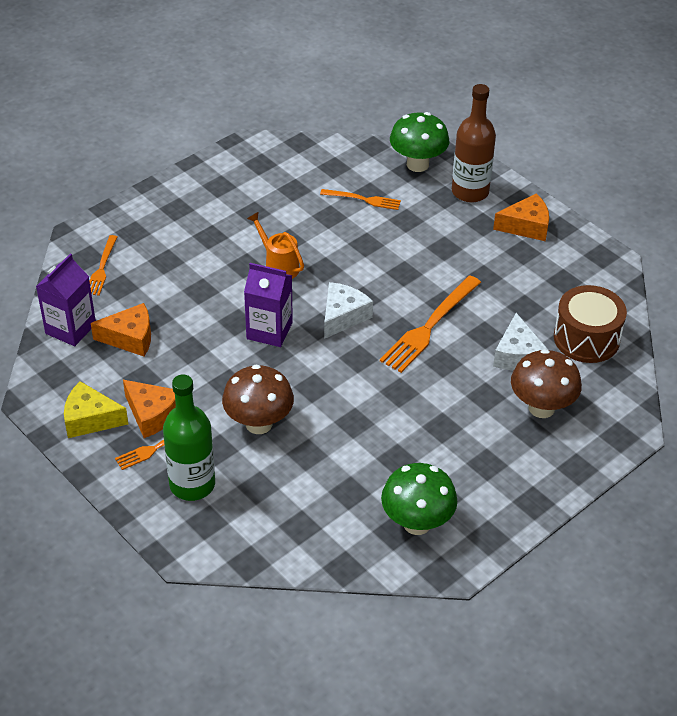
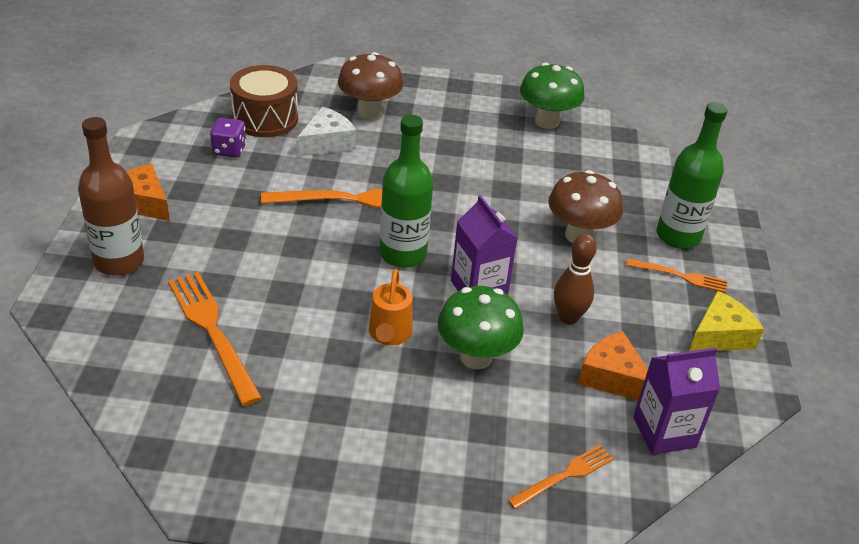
camera: 135 degrees left, 5 degrees down
yellow cheese [64,381,128,438] -> yellow cheese turned 90 degrees counterclockwise [689,291,764,351]
orange cheese [123,380,176,438] -> none
orange fork [320,189,401,210] -> orange fork [168,272,262,406], size x1.72
white cheese [324,282,373,339] -> green bottle [380,115,433,268]
green mushroom [390,112,449,172] -> green mushroom moved to [438,286,524,370]
none -> purple dice [210,118,246,157]
none -> brown bowling pin [554,234,597,324]

